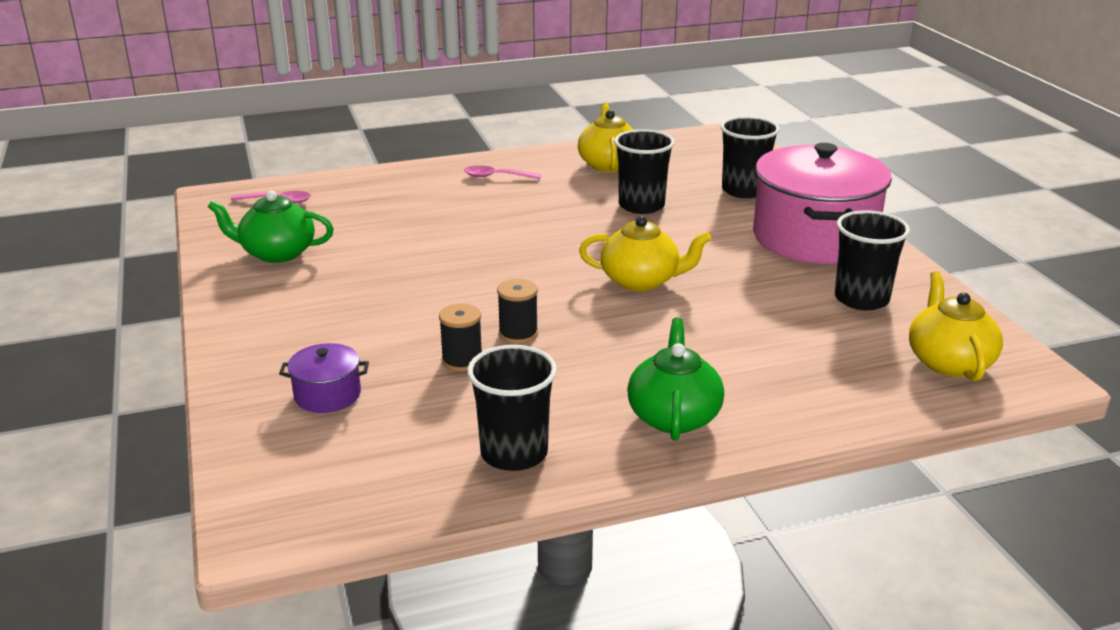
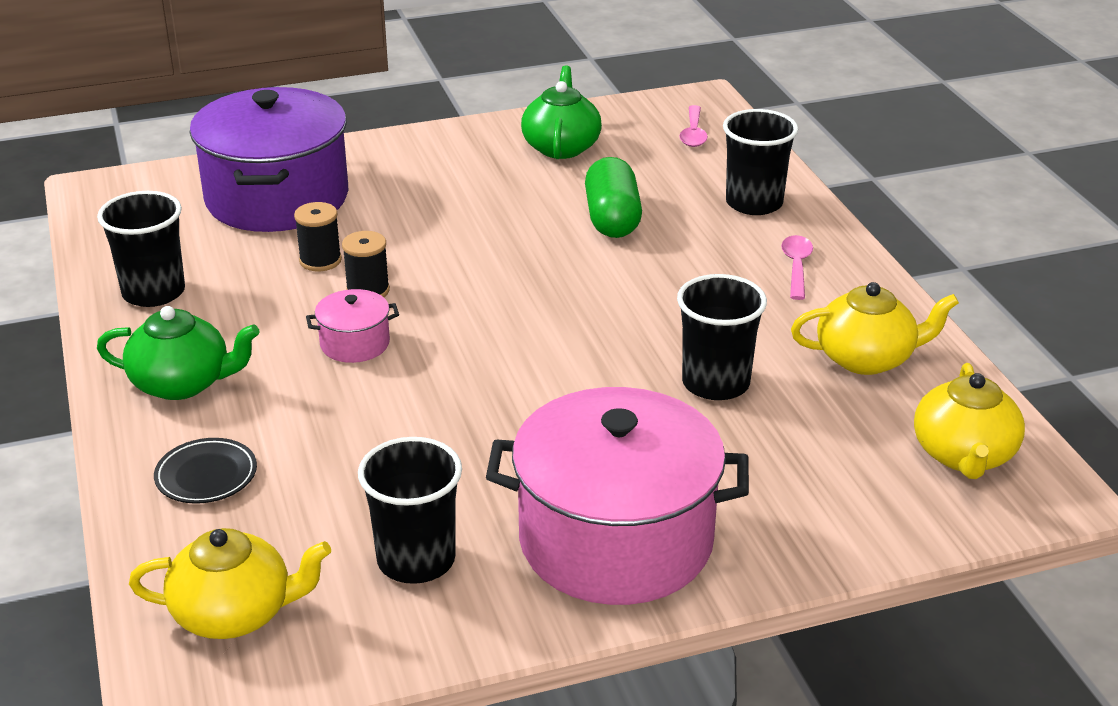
camera: 90 degrees right, 5 degrees up
purple pot [279,343,369,413] -> purple pot [189,87,348,232], size x2.37
yellow teapot [579,216,711,291] -> yellow teapot moved to [914,363,1025,479]
black cup [720,116,780,198] -> black cup moved to [723,109,798,215]
none -> black plate [154,438,257,504]
none -> pink pot [306,289,399,363]
none -> green capsule [585,157,642,238]

